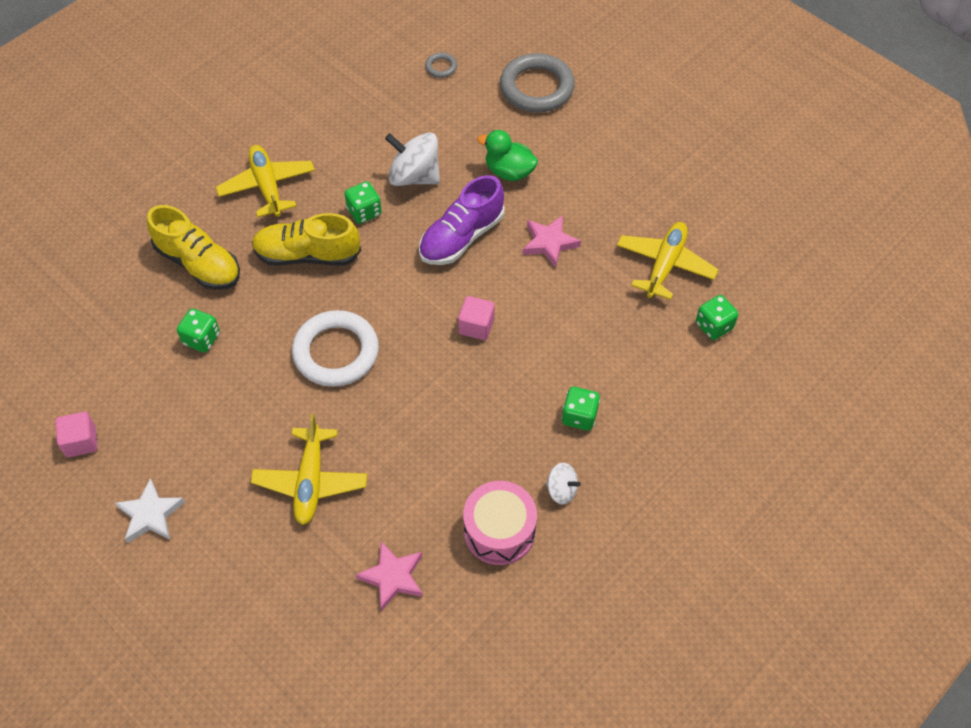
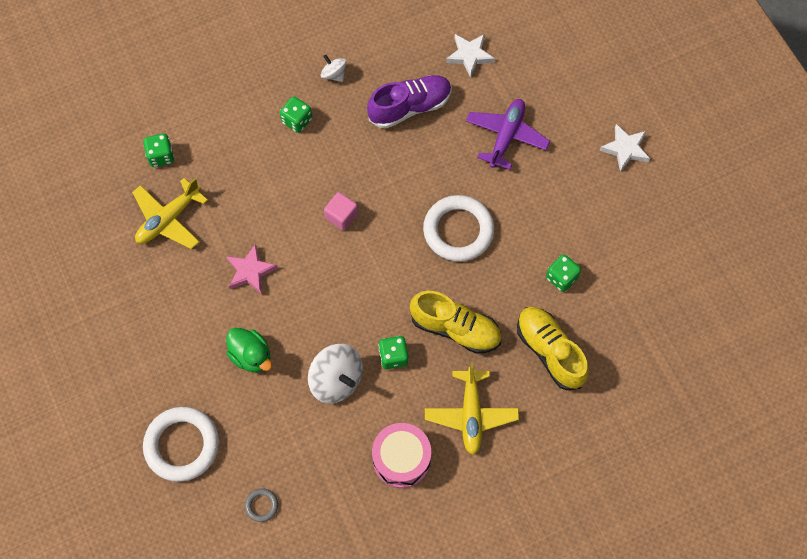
camera: 160 degrees left, 10 degrees up
pink cube [55,412,98,457] -> none
yellow plane [251,413,367,525] -> purple plane [466,99,550,170]
pink star [356,541,423,611] -> white star [446,34,495,78]
purple shoe [419,175,505,265] -> purple shoe moved to [367,75,451,129]
pink drum [463,481,537,565] -> pink drum moved to [372,423,431,488]
grey ring [500,53,575,112] -> white ring [143,407,219,482]

